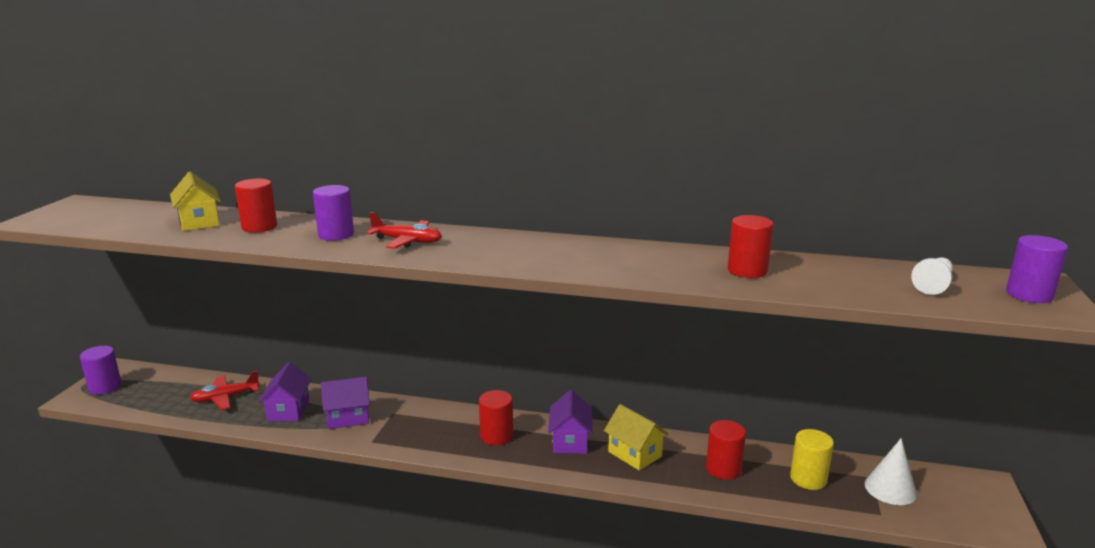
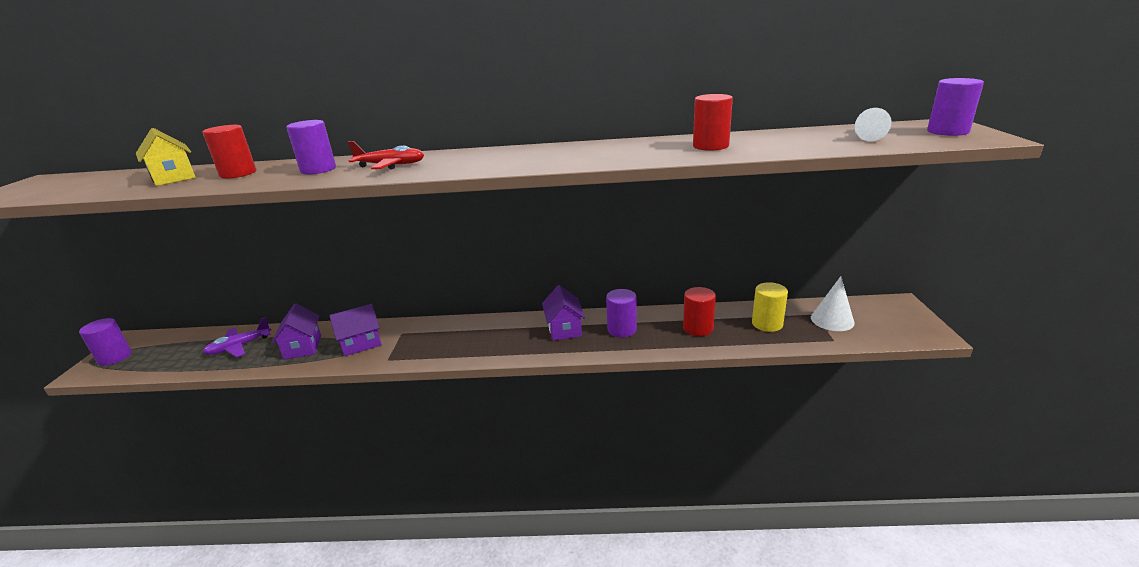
camera: 10 degrees left, 5 degrees up
red plane [190,371,260,410] -> purple plane [203,317,271,357]
red cylinder [479,390,513,445] -> none
yellow house [604,404,668,471] -> purple cylinder [606,289,637,338]

